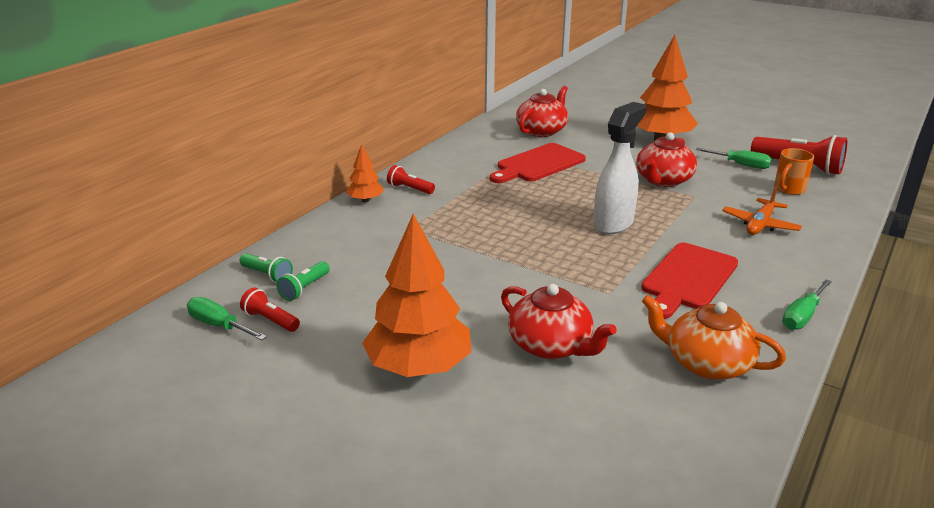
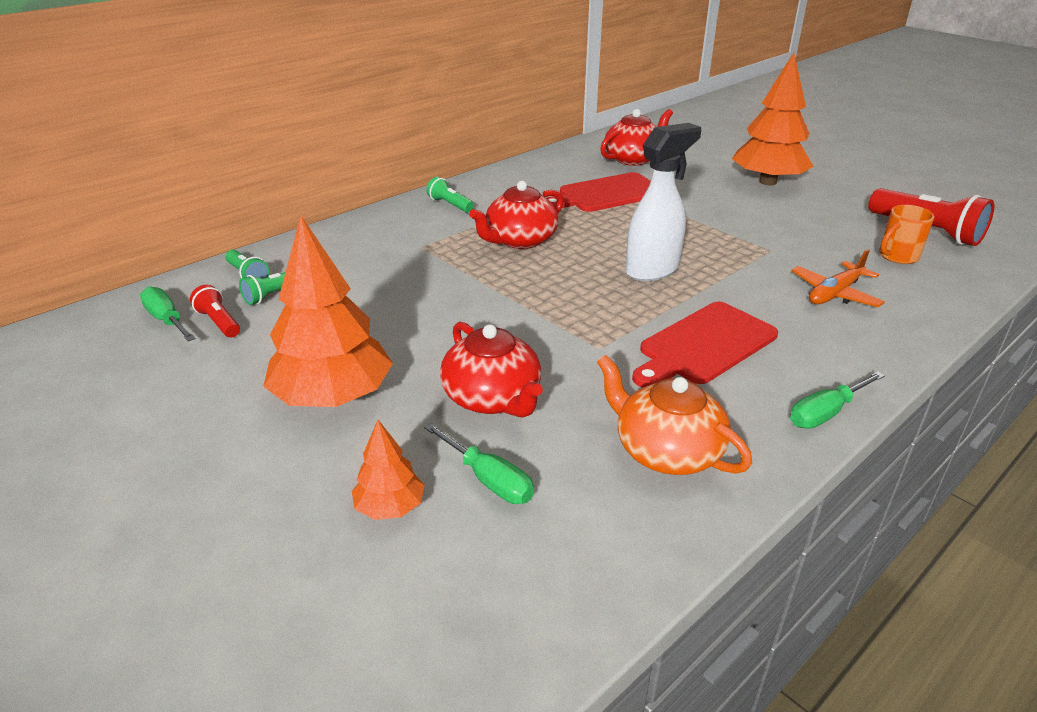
camera: 15 degrees right, 5 degrees up
orange tree [346,144,384,202] -> orange tree moved to [352,420,425,520]
red flashlight [387,165,435,194] -> green flashlight [426,177,474,213]
red teapot [636,132,697,187] -> red teapot moved to [469,181,564,249]
green screwdriver [696,148,772,169] -> green screwdriver moved to [424,423,534,504]

